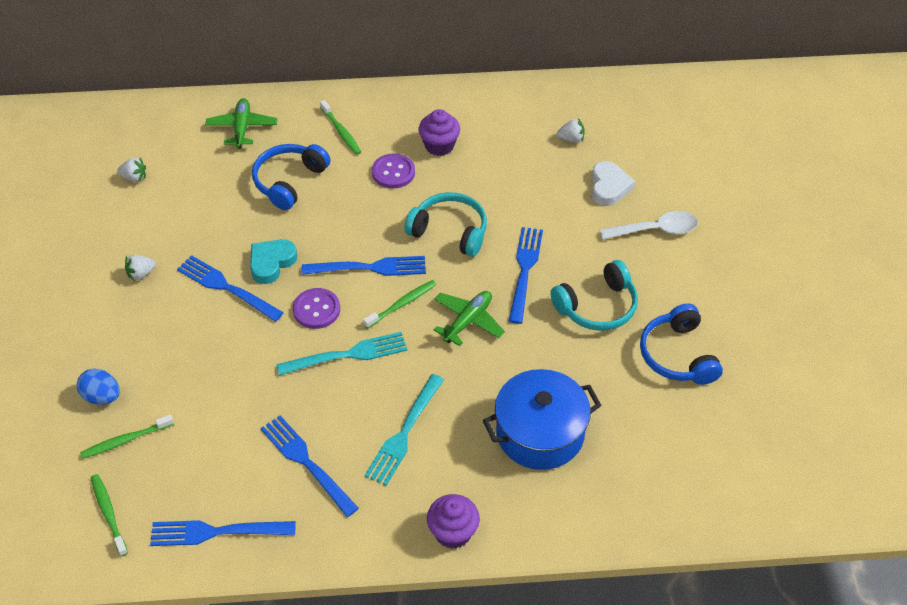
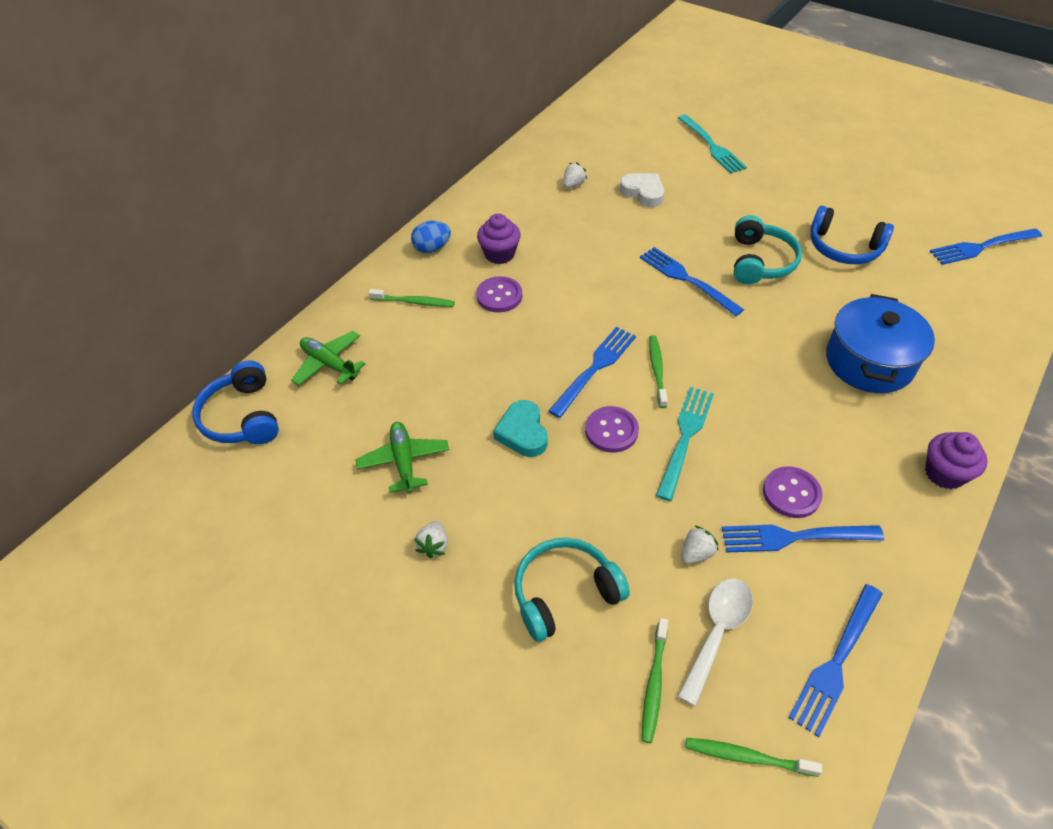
camera: 50 degrees left, 0 degrees up
blue egg [77,368,120,405] -> blue egg moved to [411,221,451,253]
white strawberry [117,158,146,182] -> white strawberry moved to [682,525,718,564]
blue fork [177,255,284,322] -> blue fork moved to [930,228,1042,265]
blue headphones [252,144,331,210] -> blue headphones moved to [192,361,279,444]
turquoise fork [365,374,444,486] -> turquoise fork moved to [678,114,747,174]
turquoise headphones [404,192,487,257] -> turquoise headphones moved to [514,538,630,642]
green plane [434,291,505,346] -> green plane moved to [356,422,449,493]
white spoon [600,211,698,240] -> white spoon moved to [677,578,753,706]
none -> purple button [763,466,823,518]

